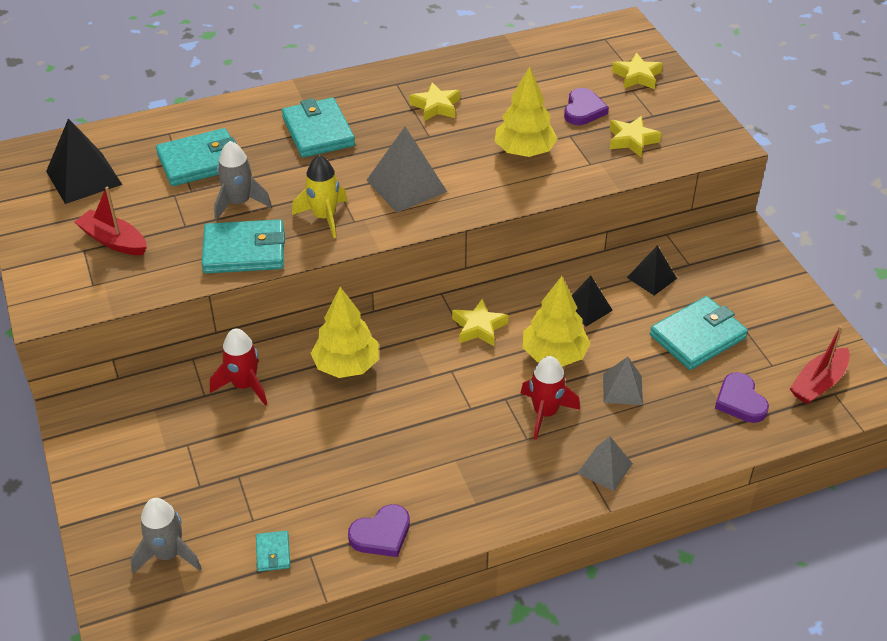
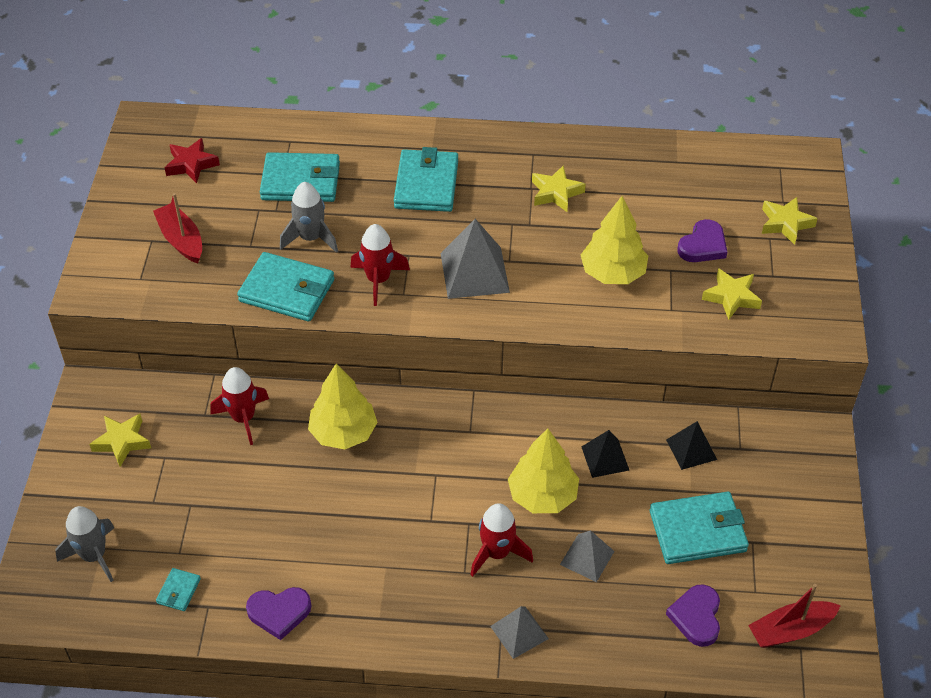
camera: 25 degrees right, 5 degrees up
black pyramid [46,118,122,204] -> red star [164,138,220,184]
yellow rocket [292,155,348,238] -> red rocket [350,224,410,306]
yellow star [452,299,509,346] -> yellow star moved to [89,414,151,467]

